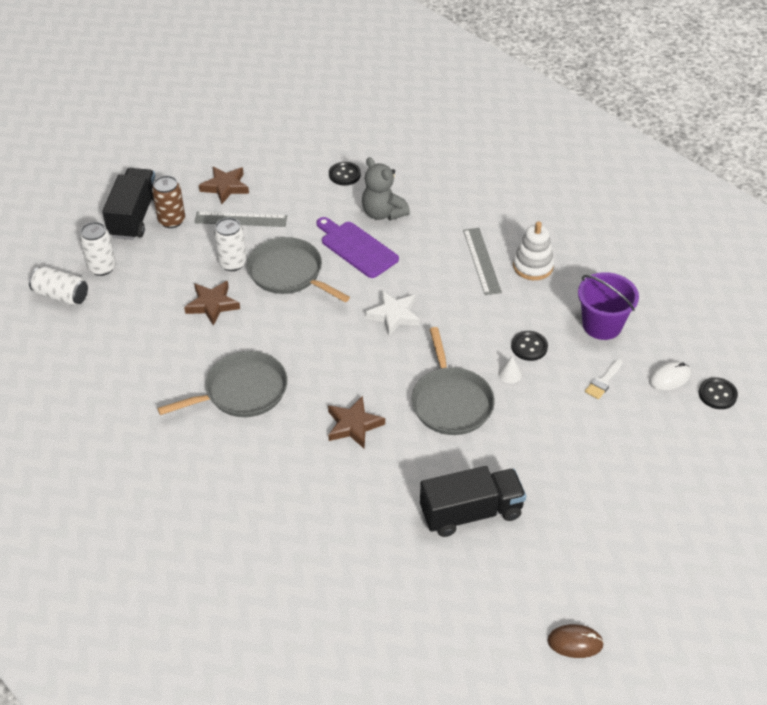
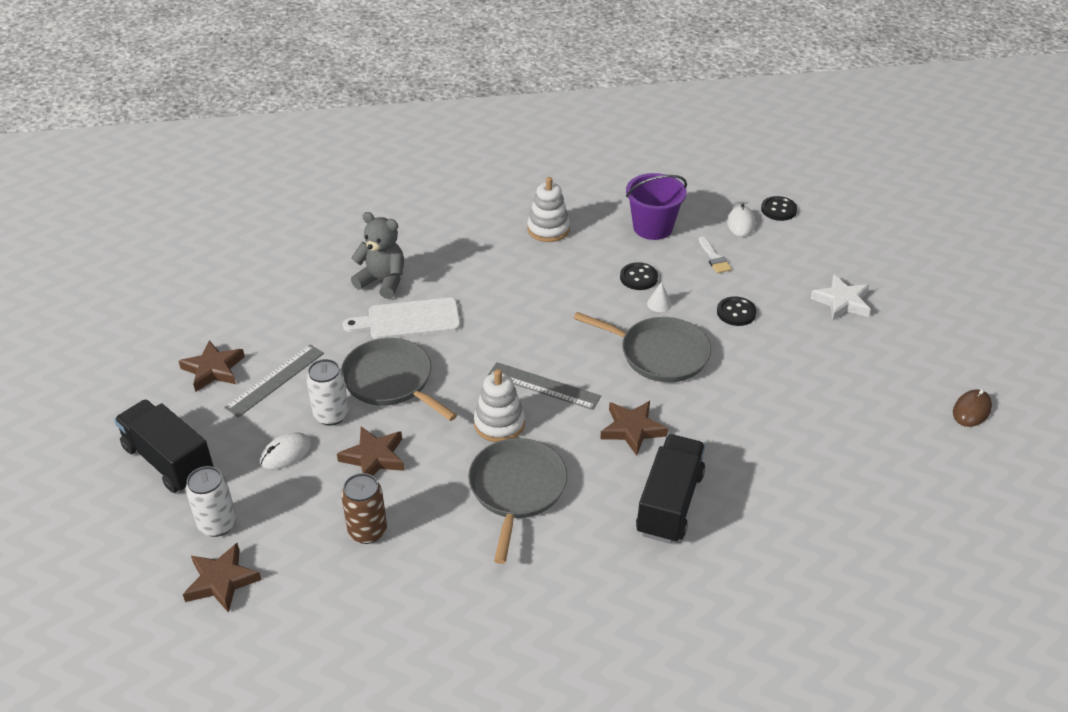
camera: 55 degrees left, 5 degrees down
white can [29,267,88,306] -> brown star [183,543,262,613]
brown can [152,175,185,228] -> brown can moved to [341,473,387,544]
grey pan [247,237,350,302] -> grey pan turned 60 degrees clockwise [341,338,457,421]
purple cutting board [316,217,399,278] -> white cutting board [343,298,460,339]
black button [329,162,361,186] -> black button moved to [717,296,757,326]
grey teddy bear [362,157,410,220] -> grey teddy bear turned 150 degrees counterclockwise [351,212,404,299]
white star [365,291,420,336] -> white star moved to [810,275,871,320]
black truck [420,466,526,537] -> black truck moved to [636,434,705,544]
grey ruler [463,228,502,295] -> grey ruler moved to [488,362,601,410]
none -> white mouse [260,433,311,469]
none -> white stacking toy [474,369,525,442]

